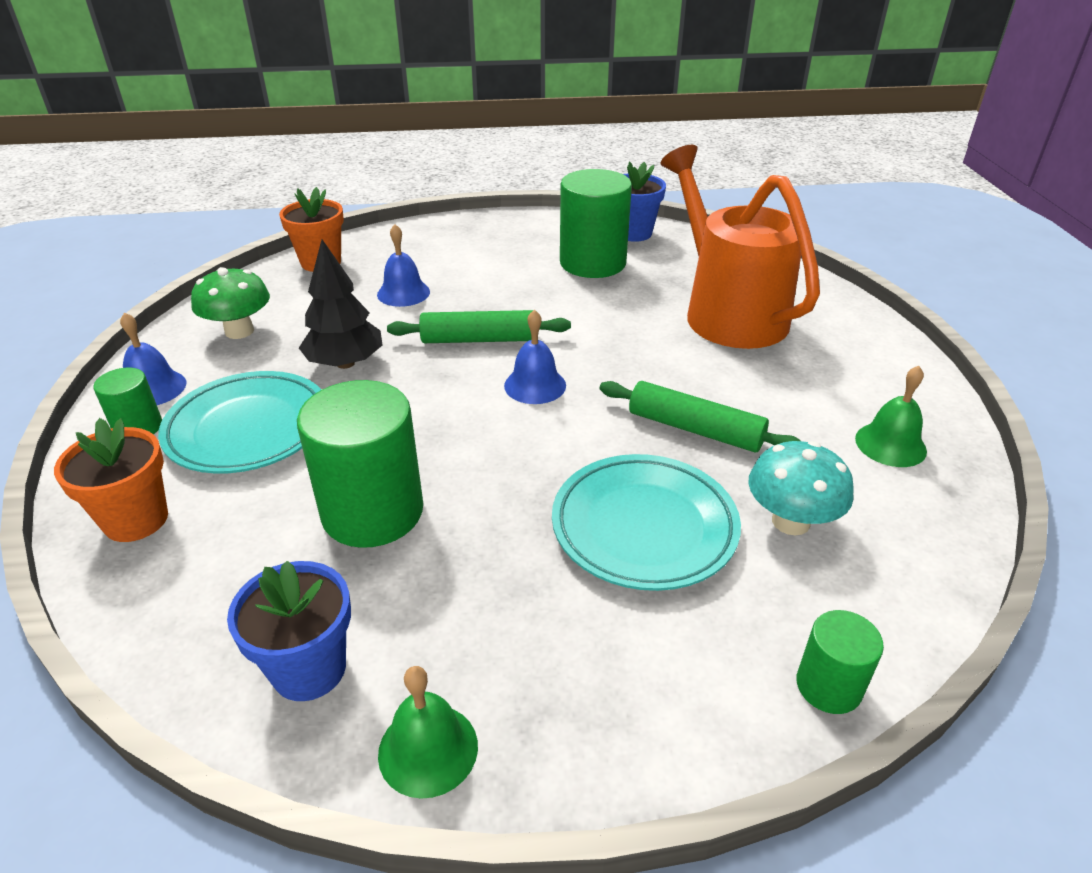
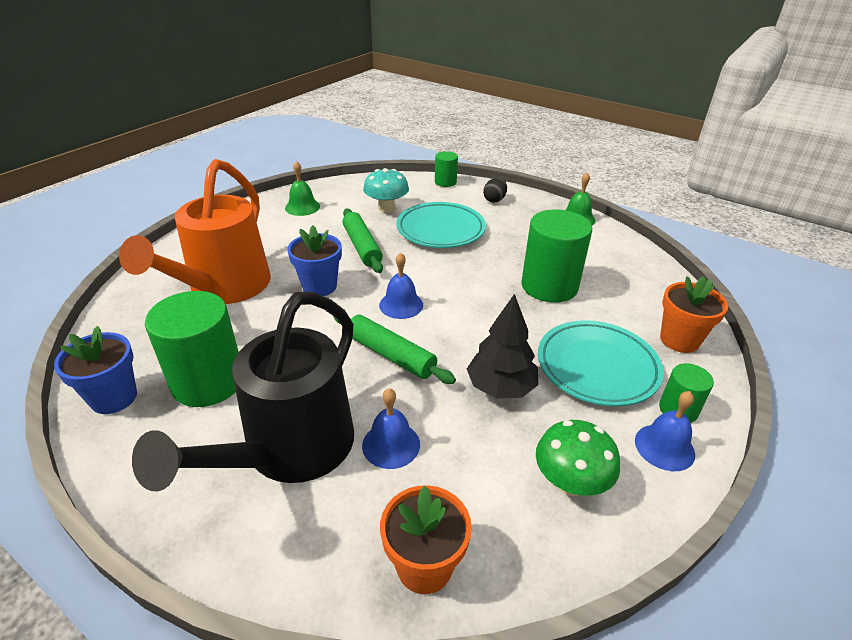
camera: 140 degrees left, 0 degrees up
blue flower pot [227,561,351,701] -> blue flower pot moved to [287,225,342,296]
none -> black watering can [132,292,354,491]
none -> black egg [483,178,507,203]

